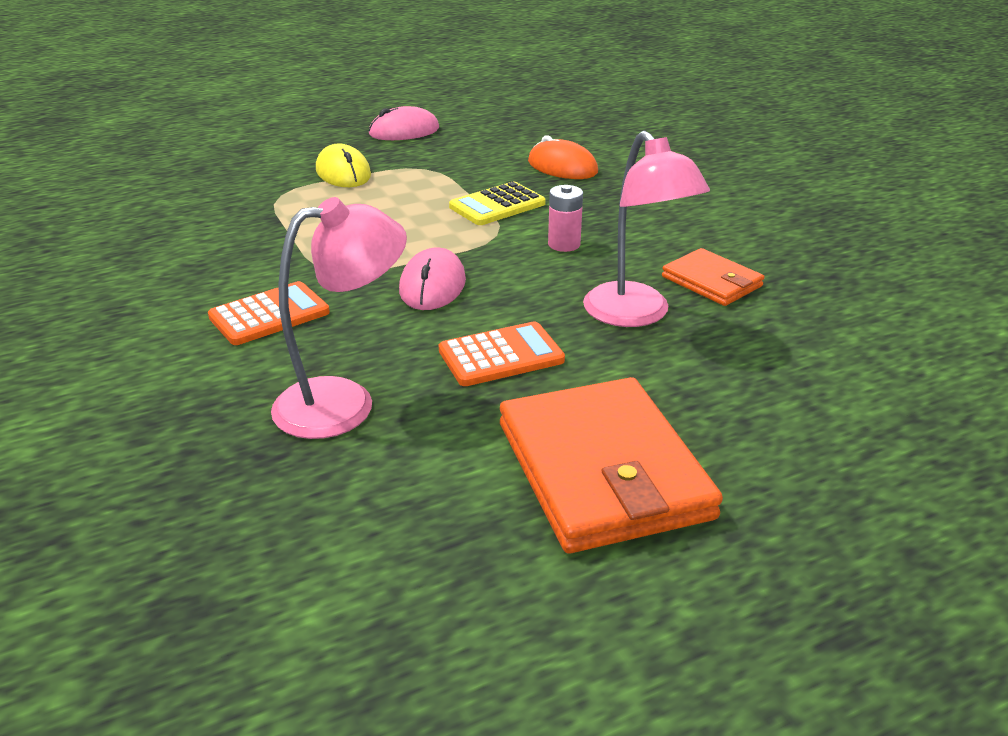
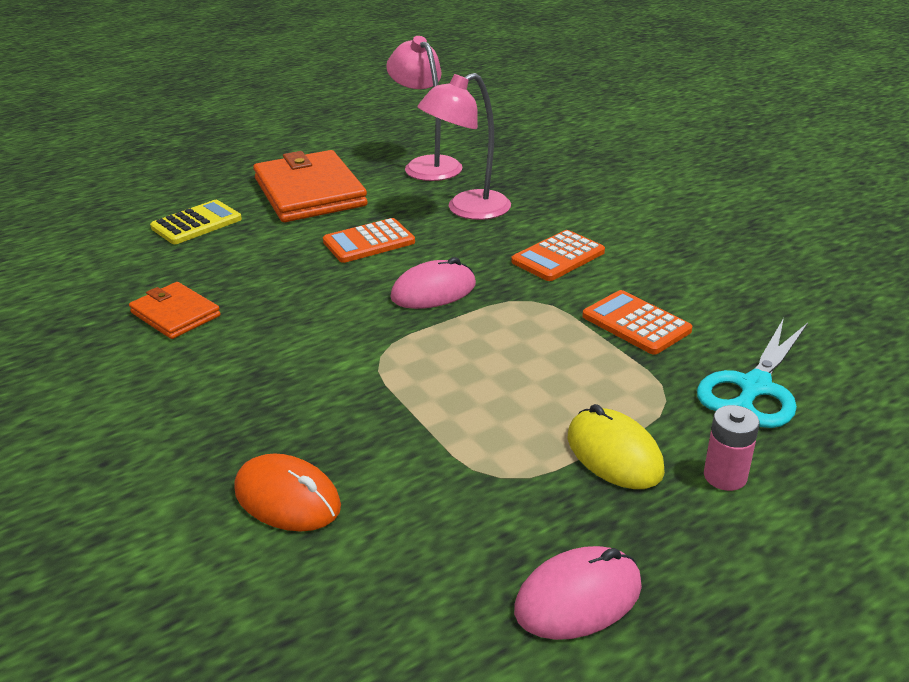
camera: 175 degrees right, 0 degrees up
pink mouse [399,248,466,310] -> pink mouse turned 60 degrees clockwise [390,257,476,309]
yellow calculator [449,182,546,225] -> yellow calculator moved to [150,200,242,244]
pink battery [548,185,583,252] -> pink battery moved to [704,405,759,491]
pink lamp [583,131,710,327] -> pink lamp moved to [386,36,463,181]
none -> orange calculator [582,290,692,355]
none -> turquoise scissors [697,318,808,428]

